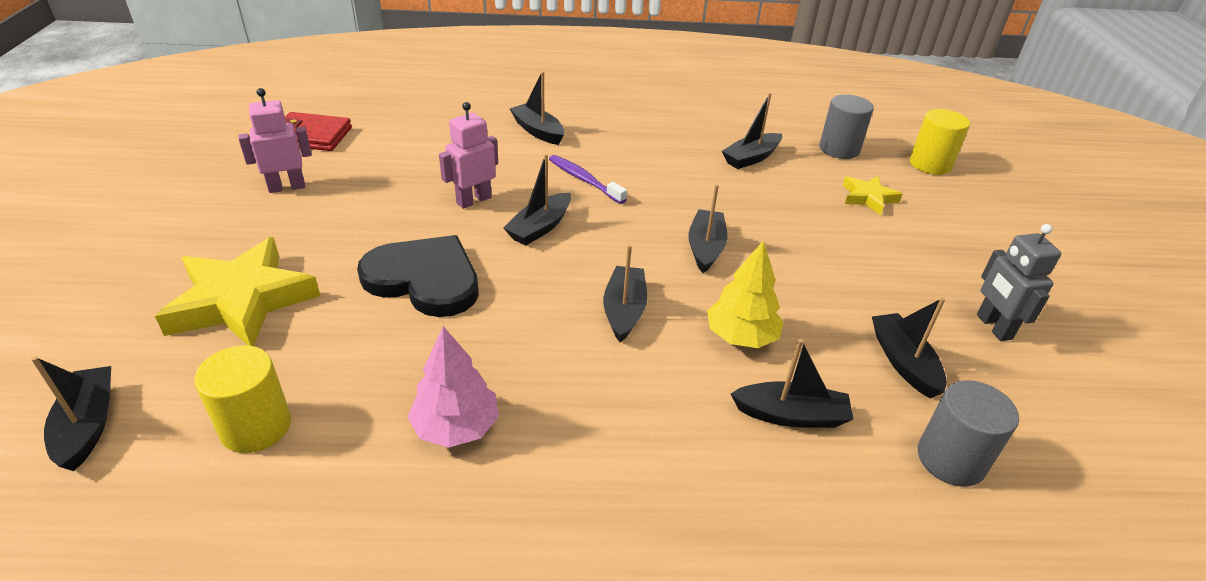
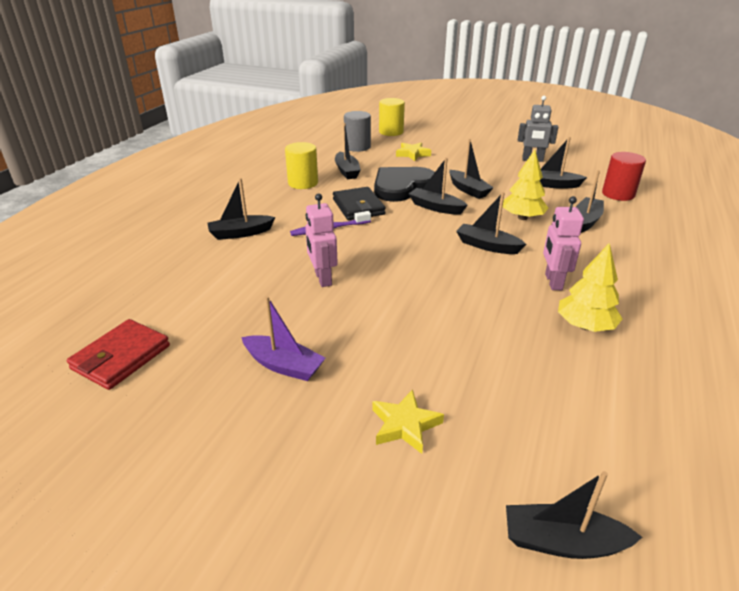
camera: 65 degrees left, 5 degrees down
yellow star [155,237,320,346] -> yellow star [373,389,444,454], size x0.51
yellow cylinder [194,345,291,453] -> yellow cylinder moved to [285,142,318,189]
pink robot [238,88,312,193] -> pink robot moved to [543,196,584,290]
black heart [357,235,479,317] -> black heart moved to [374,167,435,202]
pink tree [408,326,499,447] -> yellow tree [558,243,623,332]
black boat [503,154,571,246] -> black boat moved to [449,139,494,199]
grey cylinder [918,380,1019,487] -> red cylinder [602,152,646,201]
none -> purple boat [241,296,326,381]
none -> black wallet [333,187,386,220]

